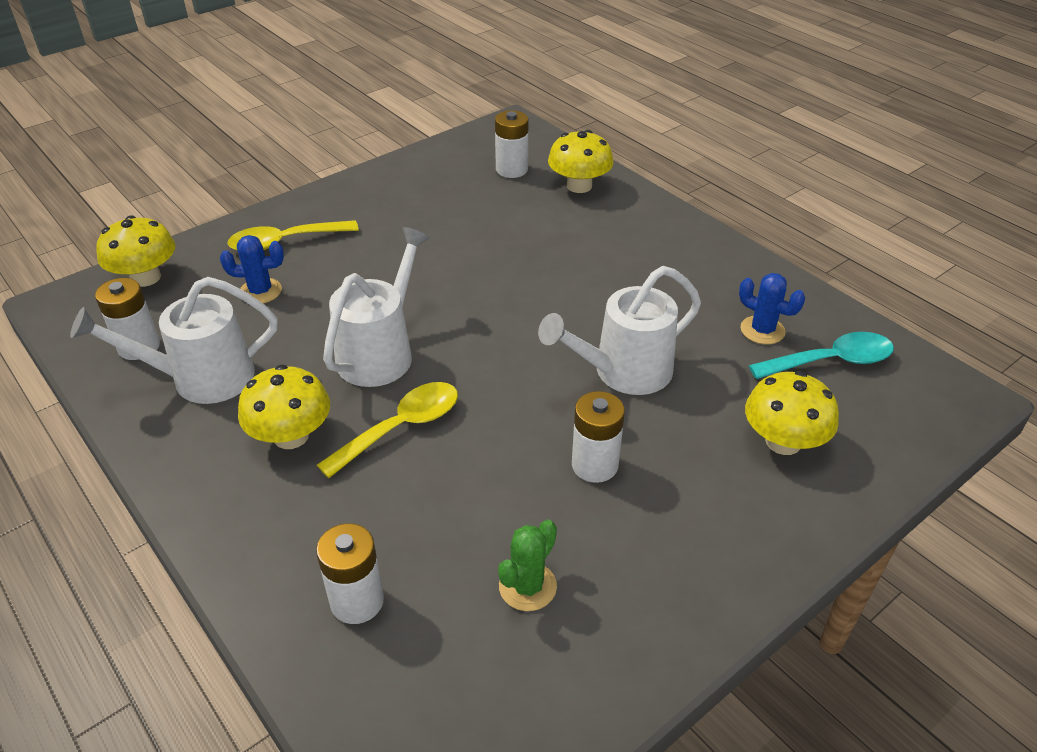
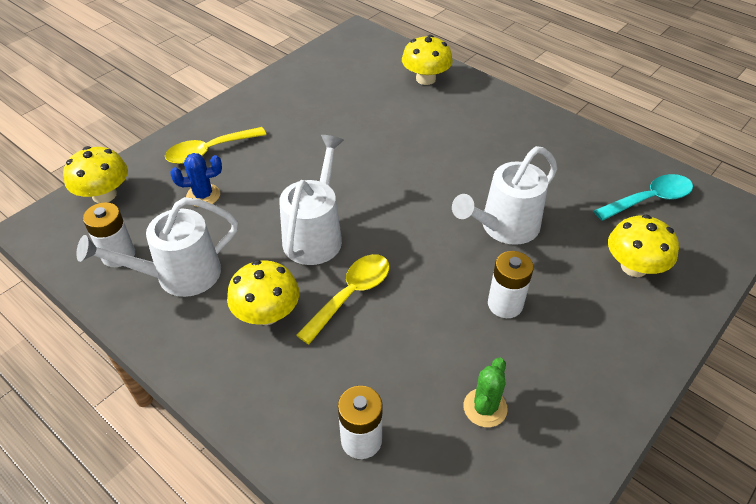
camera: 10 degrees left, 5 degrees up
white battery [495,110,528,178] -> none
blue cactus [739,273,805,344] -> none

